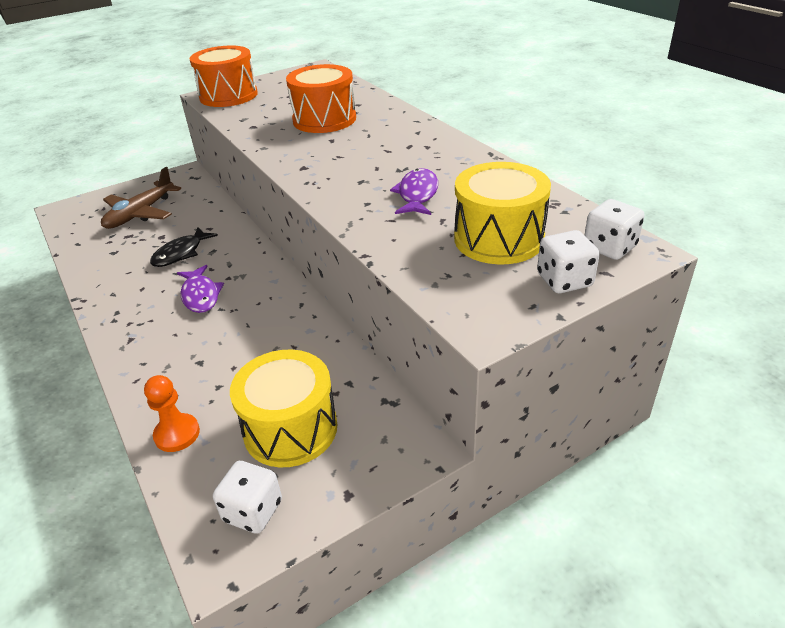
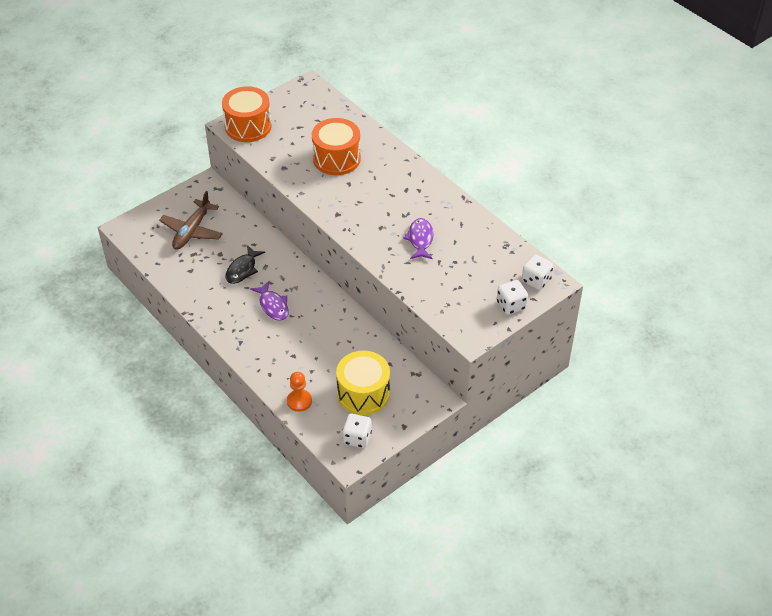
camera: 10 degrees left, 10 degrees up
yellow drum [454,162,551,264] -> none

